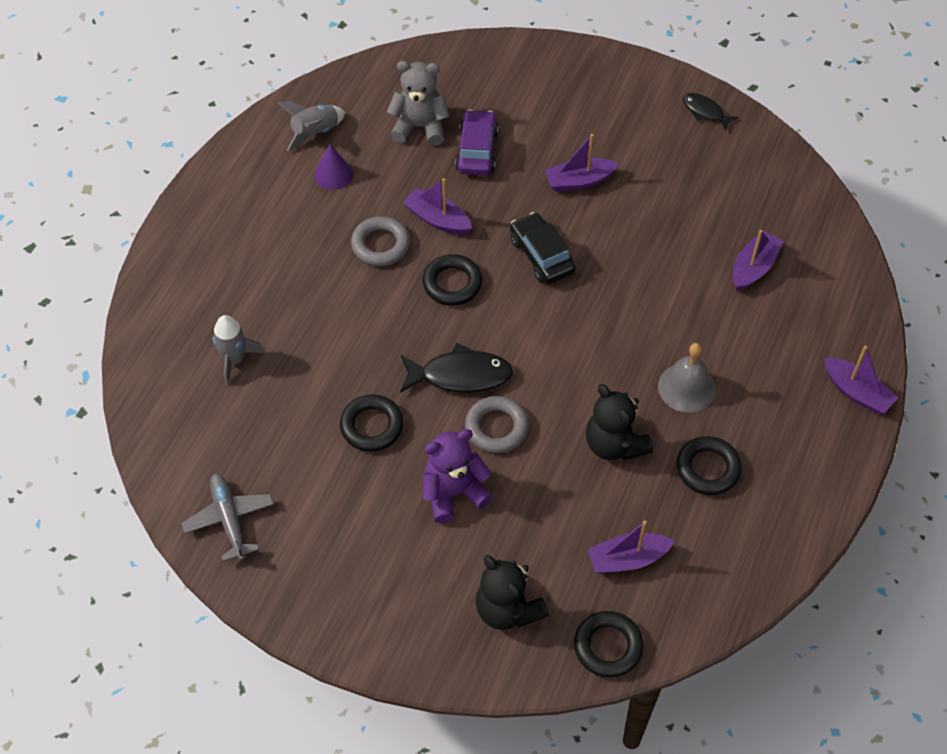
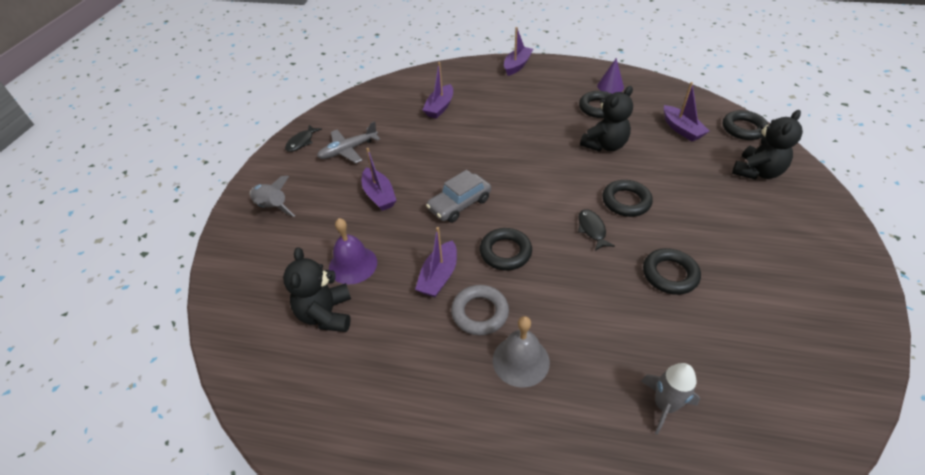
camera: 100 degrees left, 10 degrees down
grey plane [181,473,274,562] -> grey plane moved to [317,121,380,163]
grey rocket [278,101,345,151] -> grey rocket moved to [250,176,295,217]
purple cone [314,144,353,190] -> purple cone moved to [597,58,624,94]
grey teddy bear [387,61,449,146] -> black teddy bear [283,247,351,332]
black fish [400,343,513,393] -> black fish [578,209,615,251], size x0.59
purple teddy bear [423,429,493,523] -> none
purple car [455,110,499,175] -> purple bell [329,218,377,285]
grey ring [465,396,529,453] -> black ring [603,180,653,217]
black car [510,212,576,284] -> grey car [426,170,491,223]
grey bell [658,343,716,413] -> grey bell moved to [493,316,550,388]
purple boat [733,230,783,291] -> purple boat turned 90 degrees counterclockwise [423,62,453,119]

